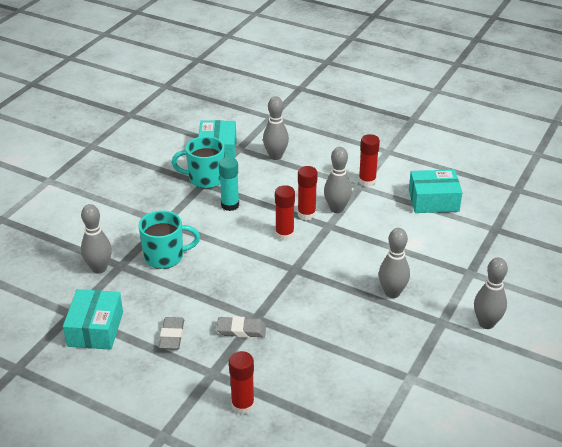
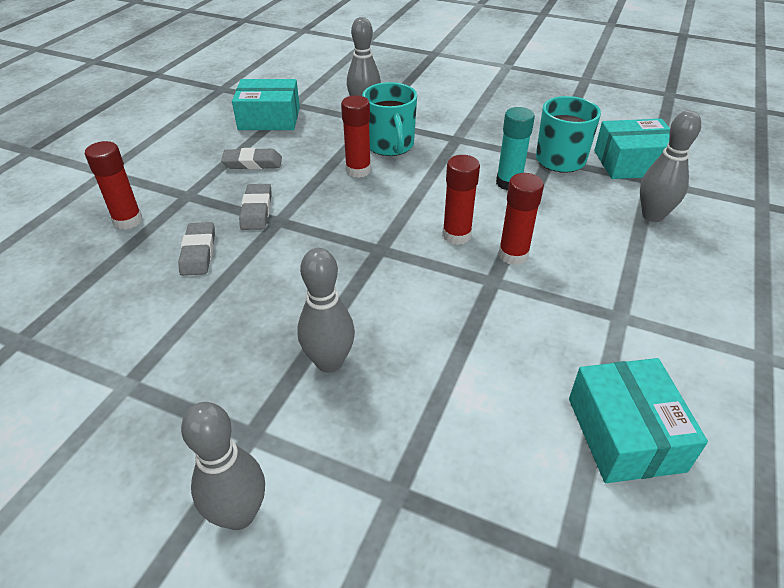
camera: 85 degrees right, 5 degrees up
grey bowling pin [324,147,352,213] -> none
red glue stick [359,134,380,187] -> red glue stick moved to [341,95,371,178]
none -> grey eraser [178,222,215,276]

